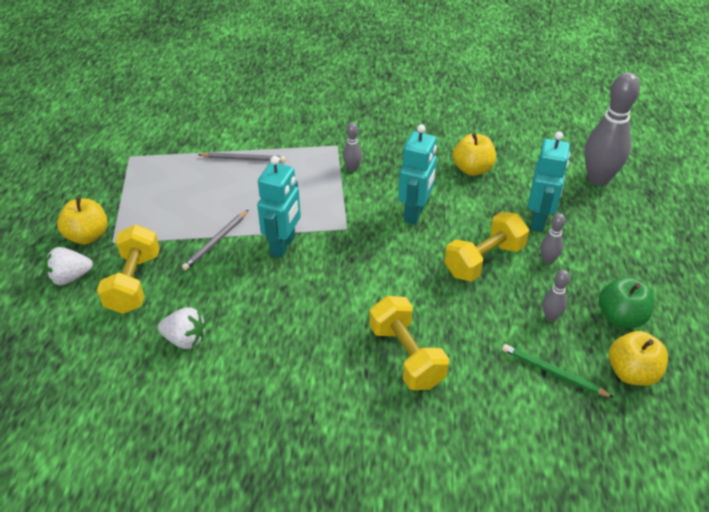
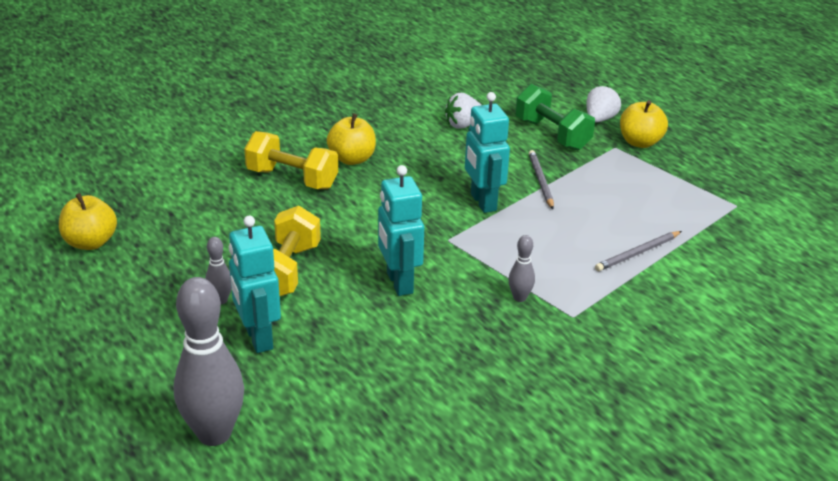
camera: 140 degrees right, 10 degrees down
yellow dumbbell [97,225,160,314] -> green dumbbell [515,84,595,150]
yellow apple [453,133,496,176] -> yellow apple moved to [327,113,376,165]
green pencil [502,344,614,398] -> none
grey bowling pin [543,270,570,322] -> none
green apple [599,277,654,328] -> none

